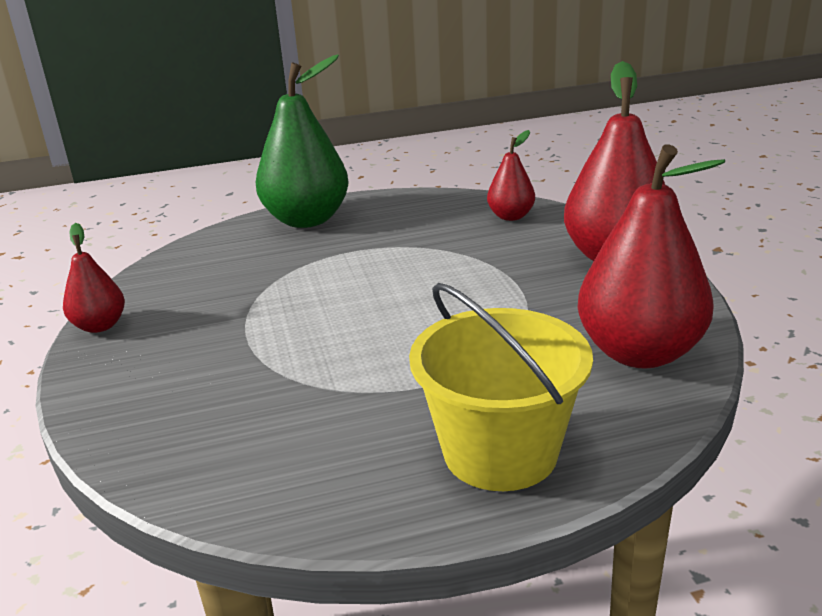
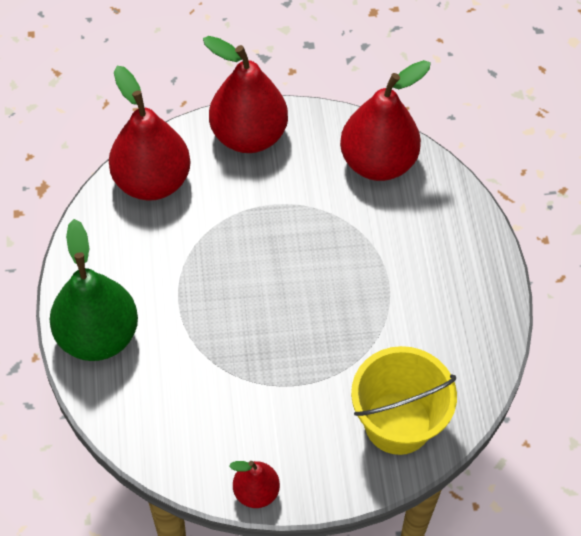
camera: 85 degrees left, 30 degrees up
yellow bucket [409,283,593,491] -> yellow bucket moved to [351,346,457,455]
red pear [487,130,535,221] -> red pear [109,66,190,201], size x1.94

